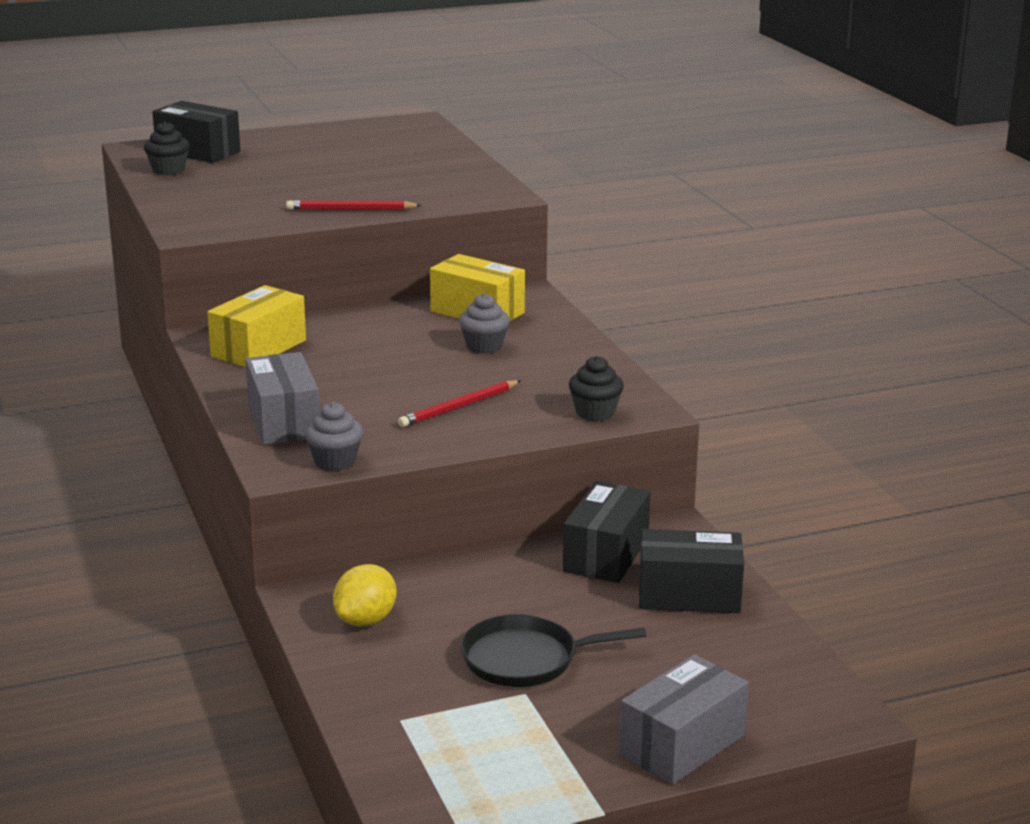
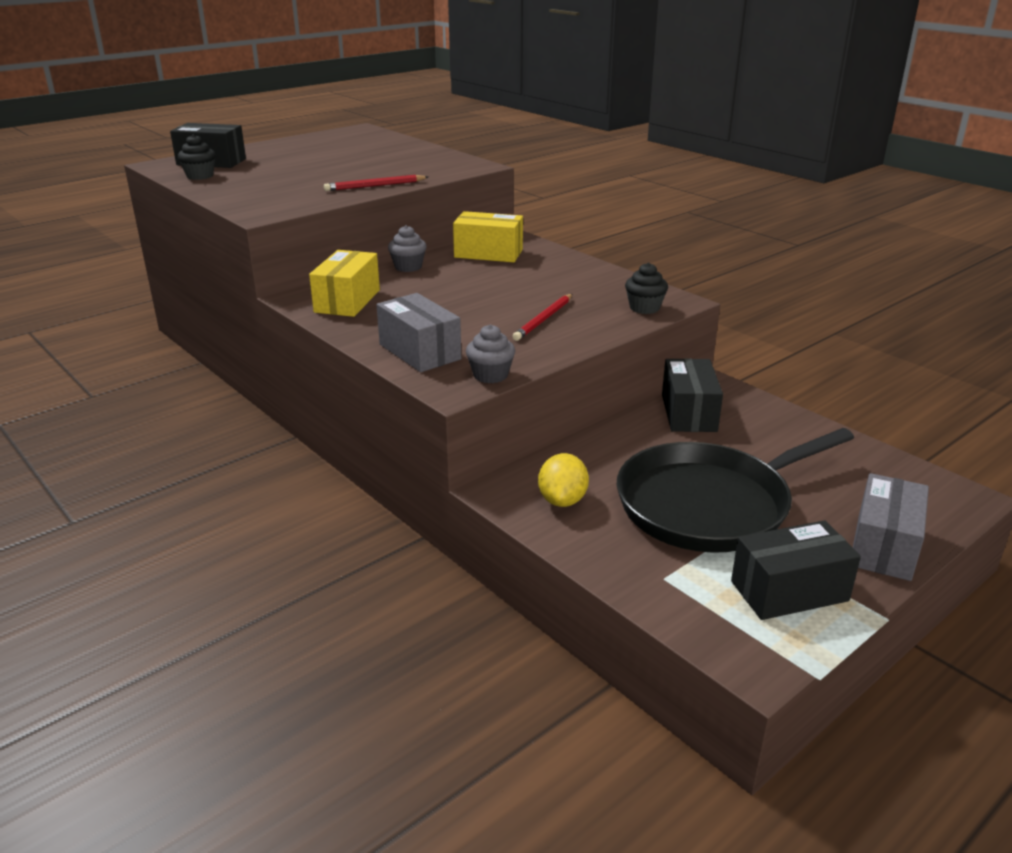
camera: 20 degrees left, 5 degrees up
grey cupcake [459,293,510,354] -> grey cupcake moved to [388,225,427,272]
black pan [461,614,647,687] -> black pan [617,428,854,553], size x1.80
black box [639,529,744,613] -> black box moved to [731,520,861,620]

